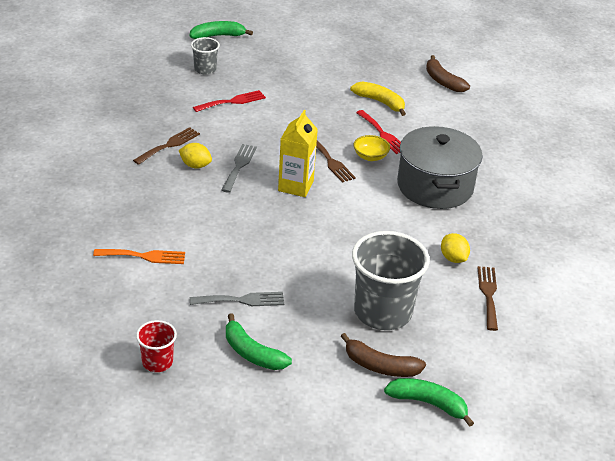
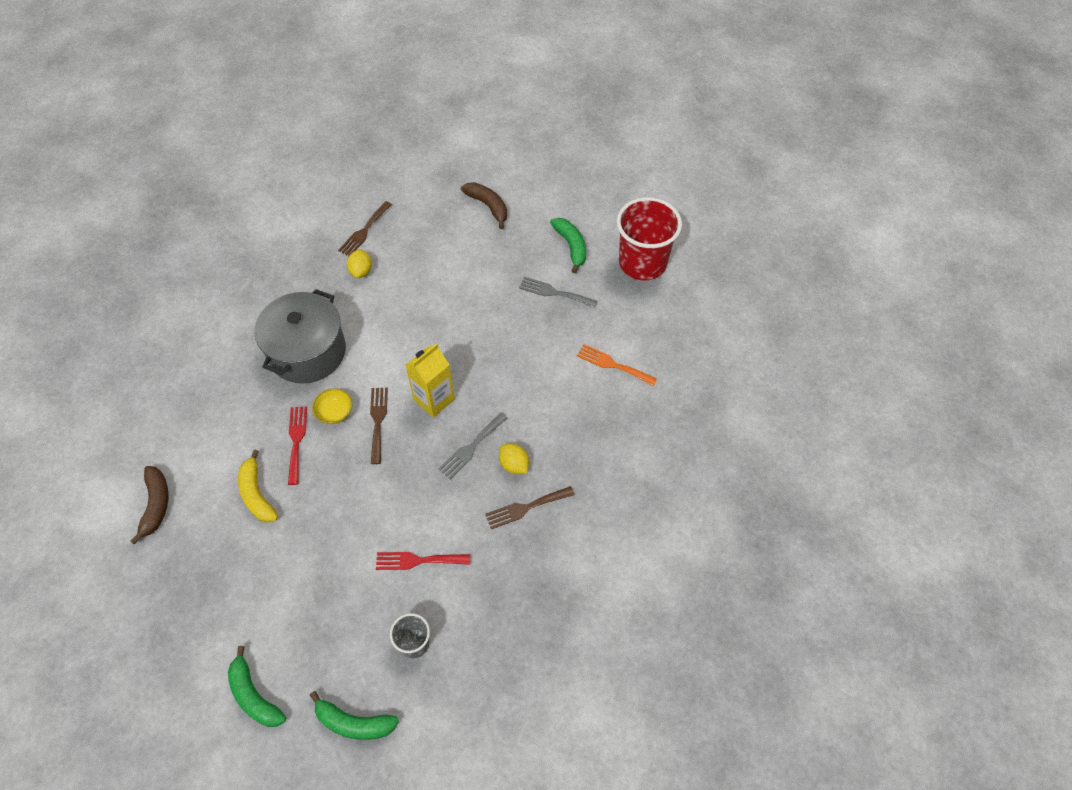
camera: 150 degrees left, 20 degrees up
red cup [136,320,177,372] -> red cup [617,197,682,280], size x2.02
grey cup [352,231,430,330] -> none
green banana [384,378,474,427] -> green banana moved to [228,646,286,727]

